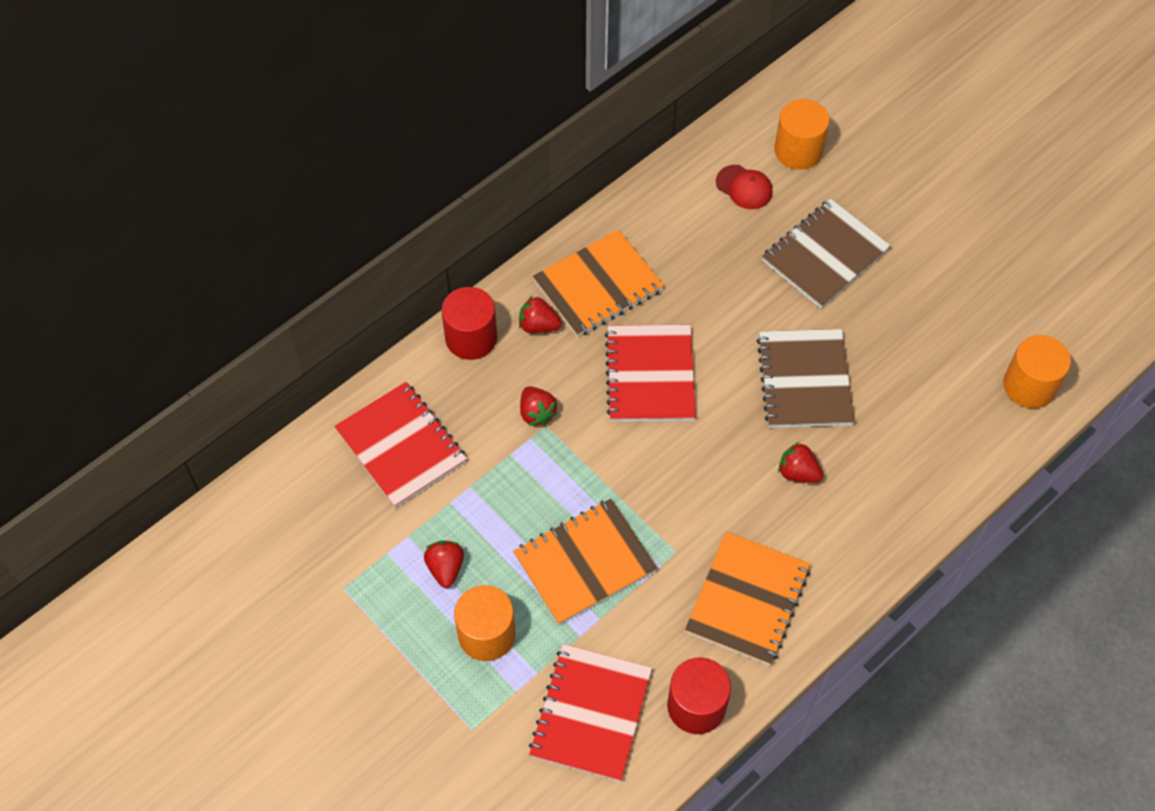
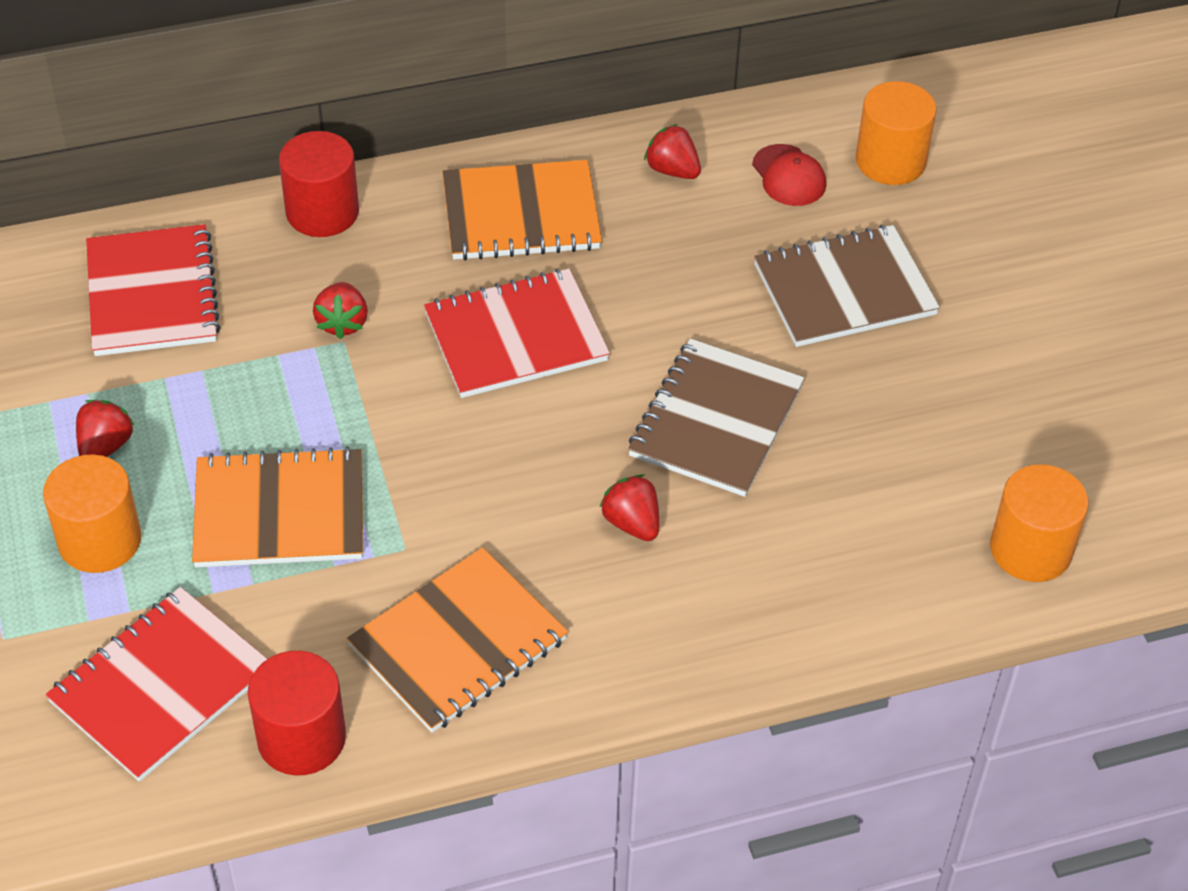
camera: 25 degrees right, 10 degrees down
red strawberry [519,296,562,333] -> red strawberry moved to [644,124,701,179]
red notebook [605,325,696,422] -> red notebook turned 45 degrees clockwise [424,269,610,398]

